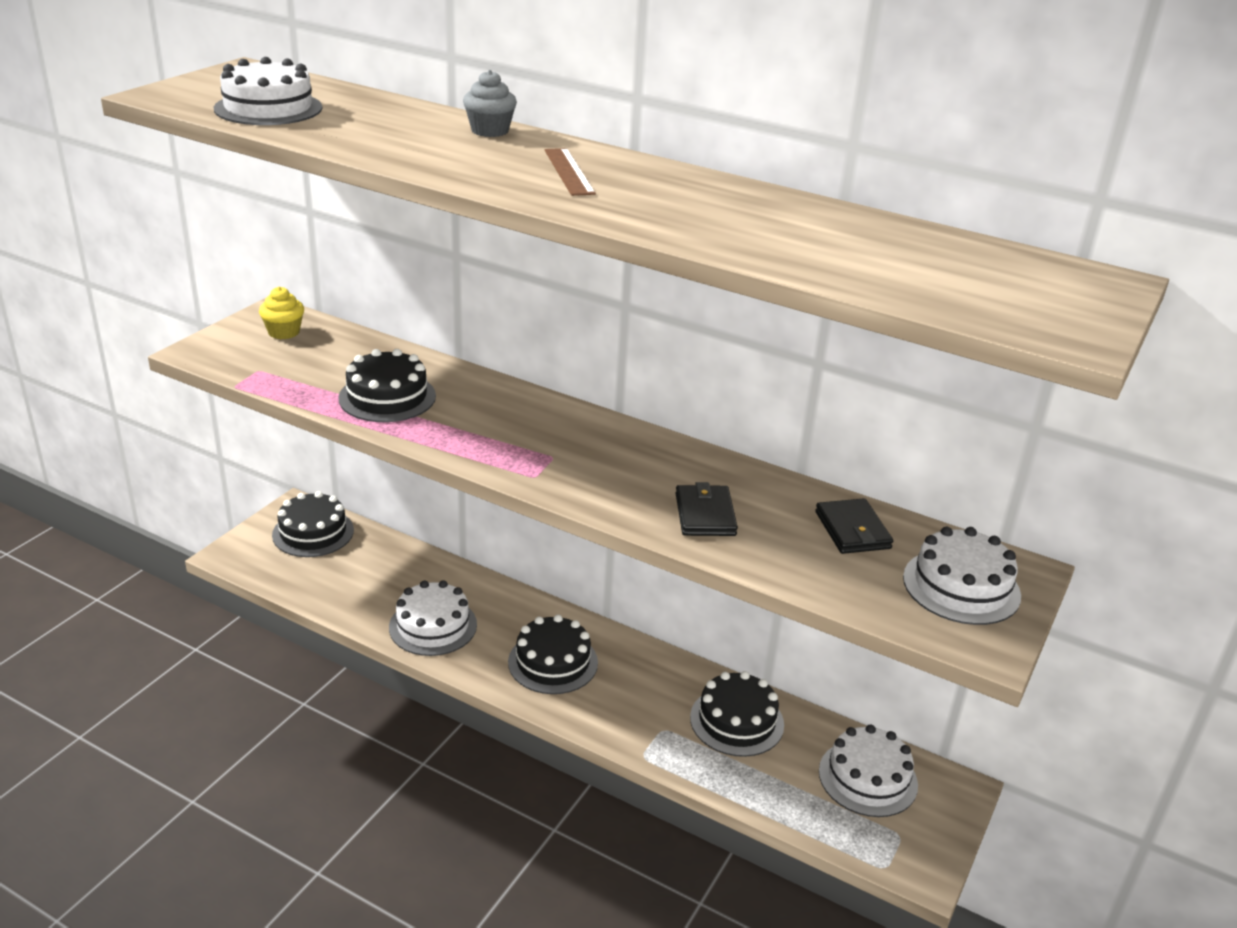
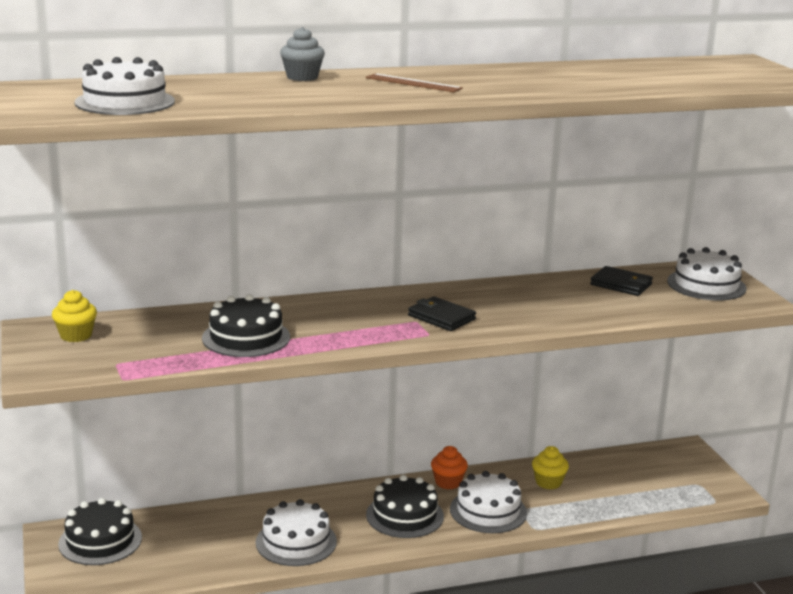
camera: 45 degrees left, 10 degrees down
black wallet [675,482,738,536] -> black wallet moved to [408,296,476,331]
black cake [690,671,784,757] -> yellow cupcake [532,446,569,489]
white cake [819,725,918,817] -> white cake moved to [450,471,527,533]
none -> orange cupcake [431,446,468,489]

